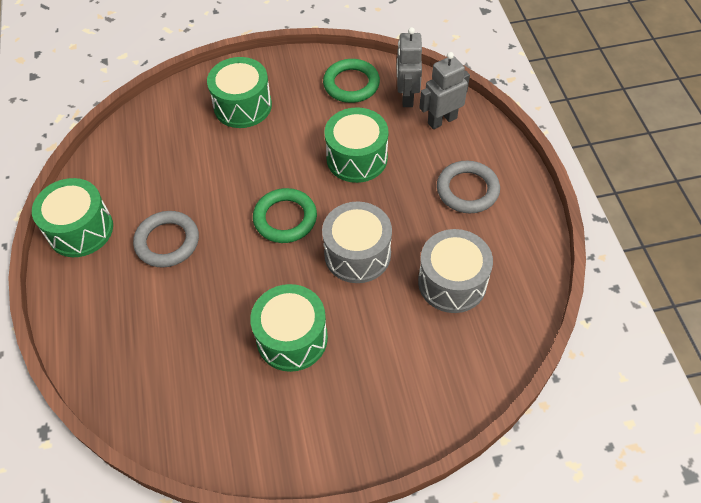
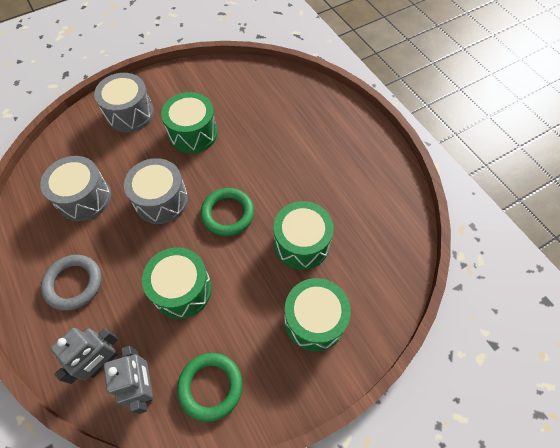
camera: 160 degrees right, 5 degrees up
green drum [32,178,113,257] -> green drum moved to [274,201,334,270]
grey ring [133,211,199,268] -> none
none -> grey drum [94,73,154,132]

